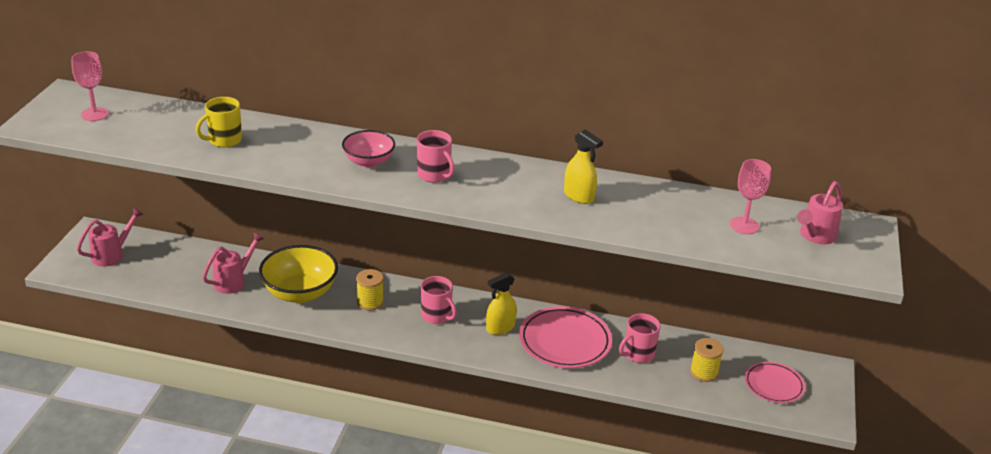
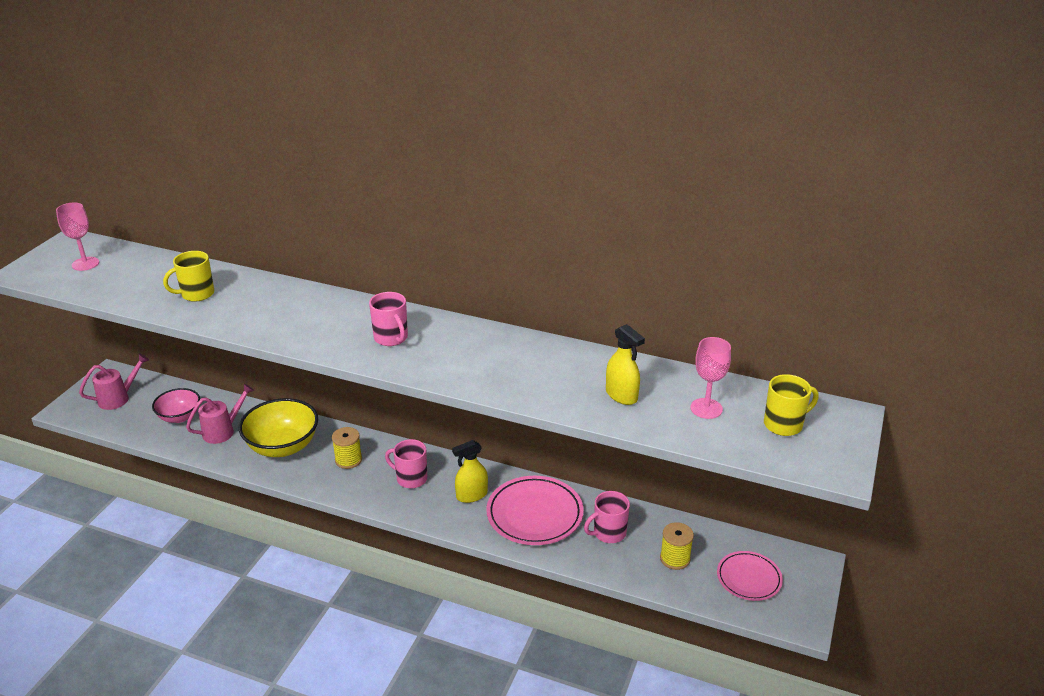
camera: 10 degrees right, 0 degrees up
pink bowl [342,130,395,168] -> pink bowl moved to [152,388,200,423]
pink mug [421,276,457,324] -> pink mug turned 150 degrees clockwise [385,439,427,488]
yellow spray bottle [564,129,603,204] -> yellow spray bottle moved to [606,324,645,405]
pink watering can [797,181,843,244] -> yellow mug [764,374,818,436]

